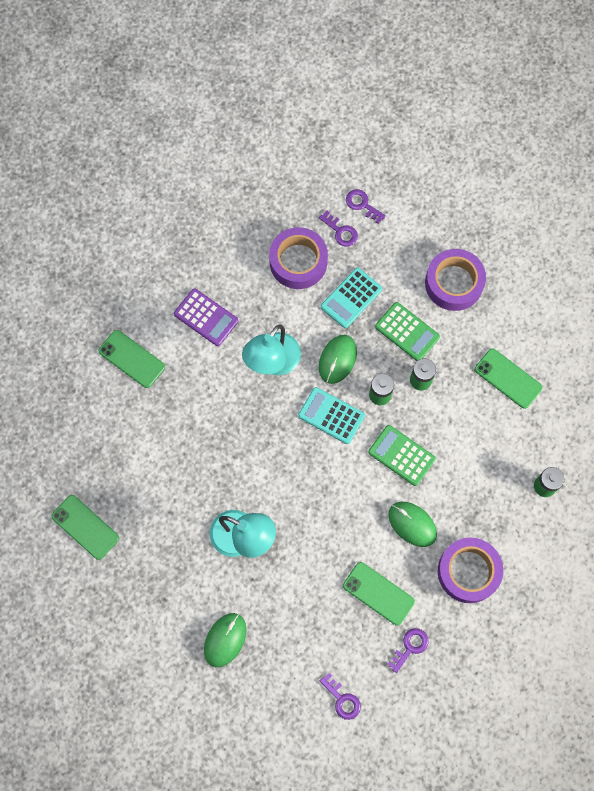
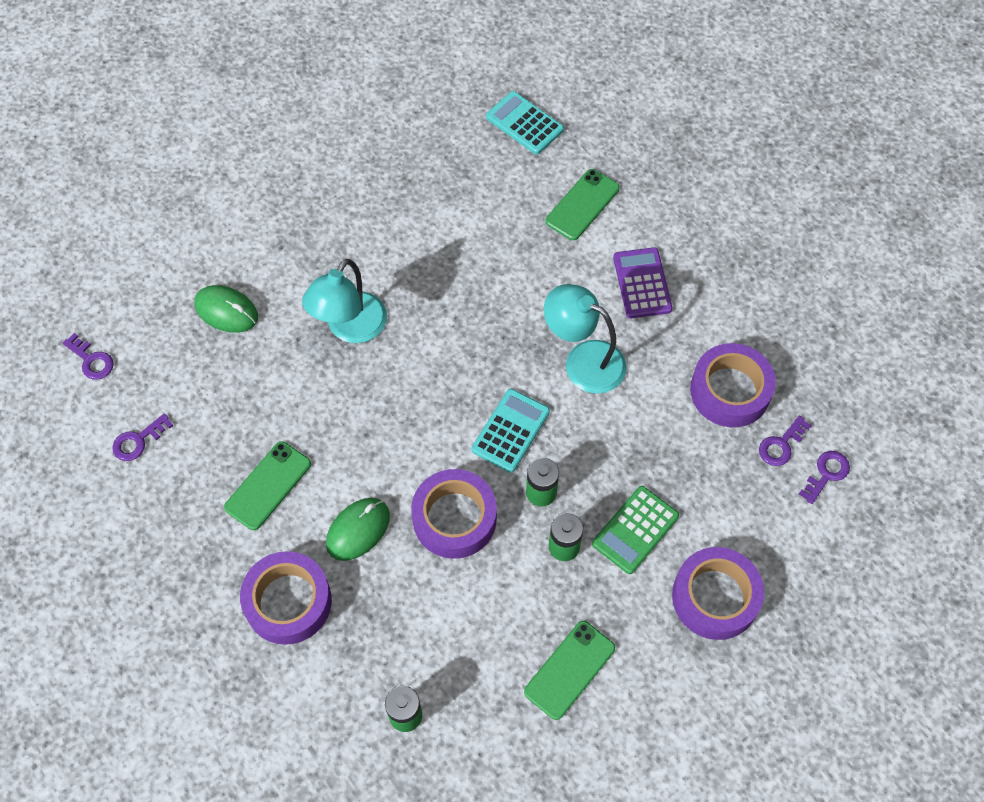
camera: 90 degrees right, 10 degrees down
green phone [51,495,119,560] -> none
purple calculator [174,288,239,346] -> purple calculator turned 135 degrees clockwise [613,247,672,318]
green mouse [319,335,357,384] -> none
turquoise calculator [321,268,382,328] -> turquoise calculator moved to [486,91,564,155]
green calculator [368,425,436,486] -> purple tape [411,469,497,559]
purple key [387,628,429,673] -> purple key moved to [62,333,114,380]

